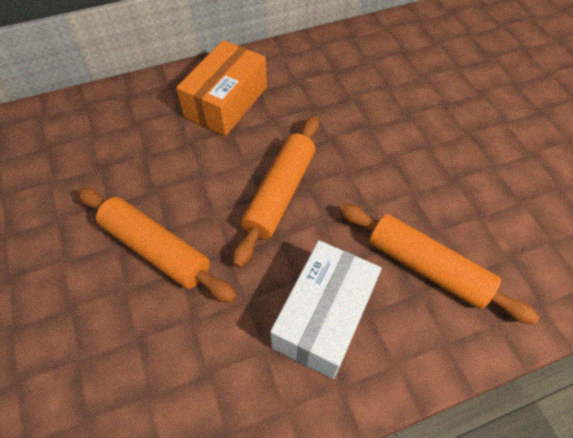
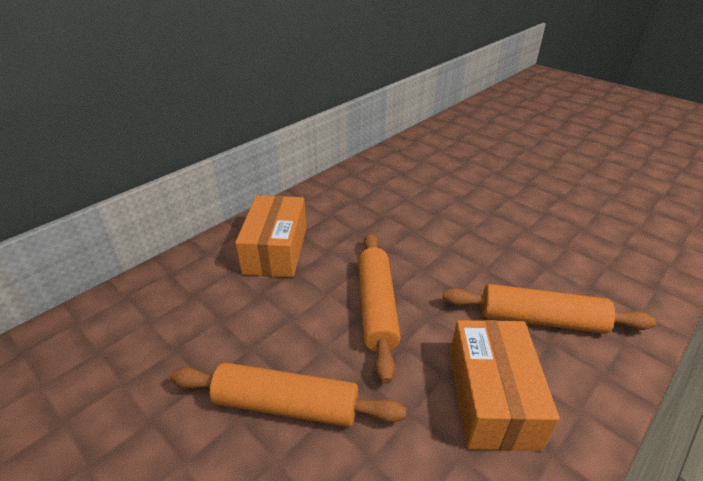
camera: 25 degrees left, 20 degrees down
white box [270,240,382,379] -> orange box [450,320,560,451]

